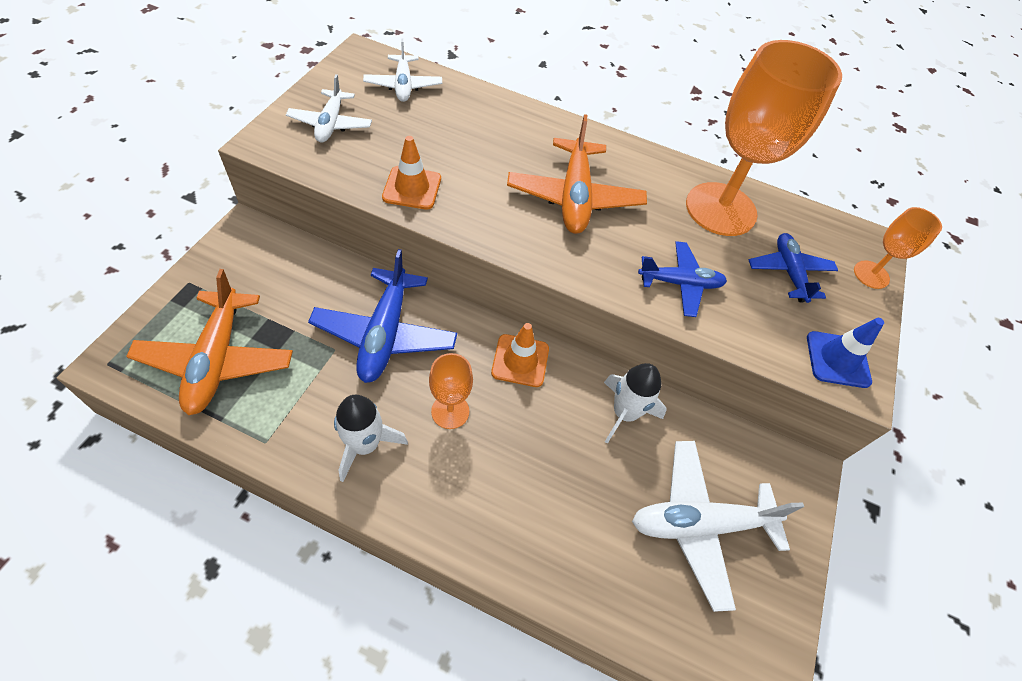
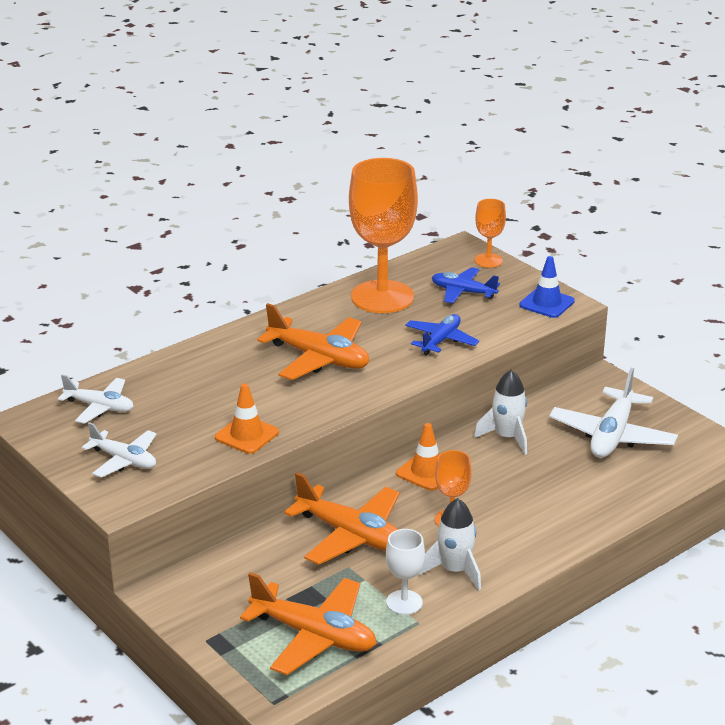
camera: 55 degrees left, 25 degrees down
blue plane [308,249,457,383] -> orange plane [284,472,400,565]
none -> white goblet [386,529,425,615]

